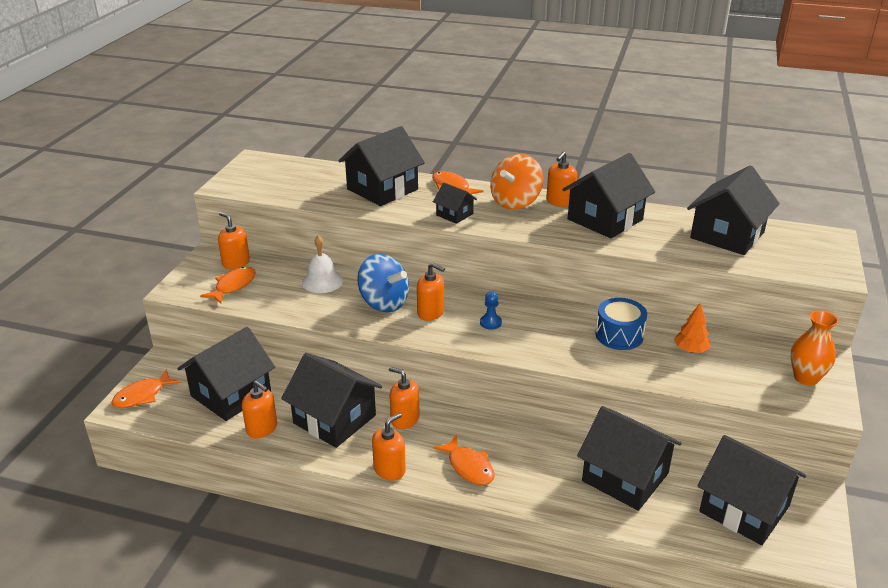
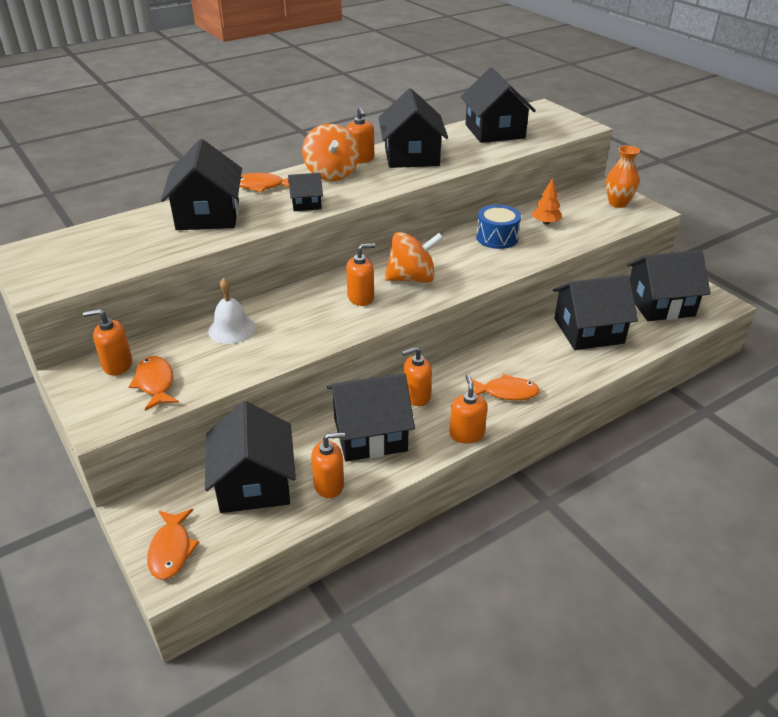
camera: 50 degrees left, 5 degrees up
blue spinning top [357,254,409,312] -> none
blue pawn [480,291,502,330] -> orange spinning top [384,232,444,283]

